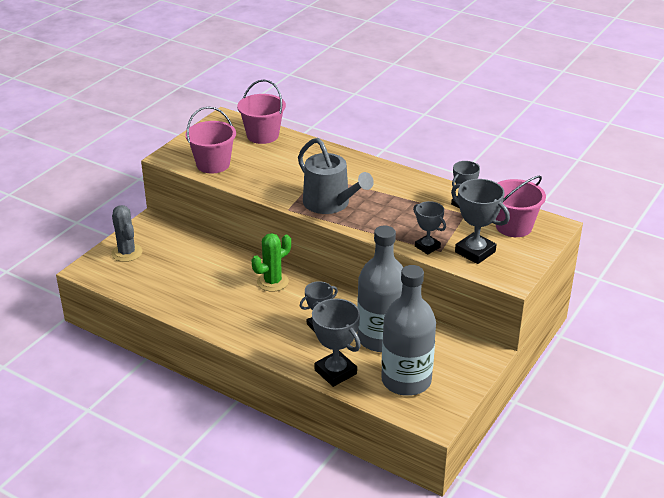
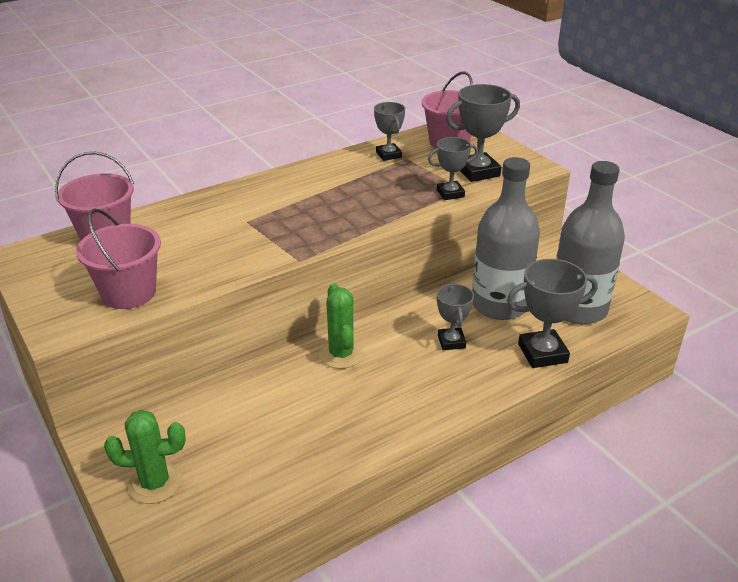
camera: 65 degrees left, 0 degrees up
grey cactus [111,205,142,262] -> green cactus [104,410,185,504]
grey watering can [298,138,374,214] -> none

